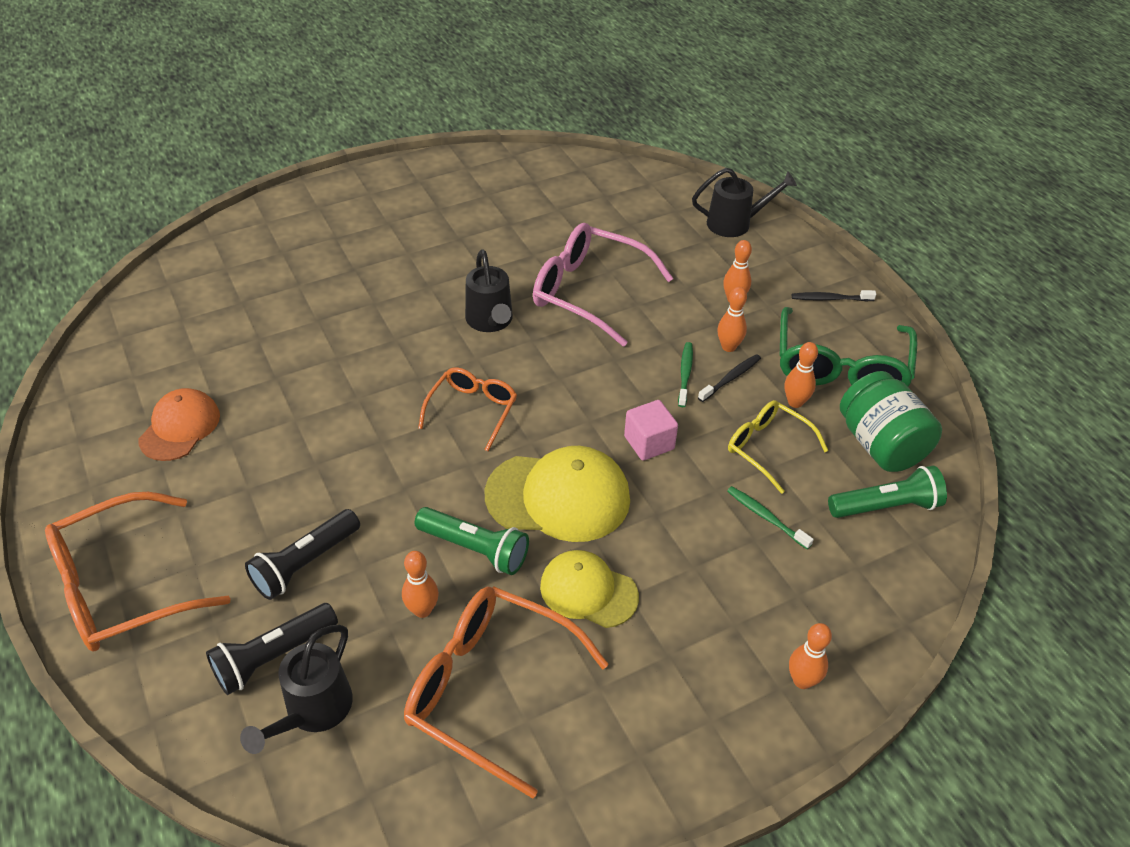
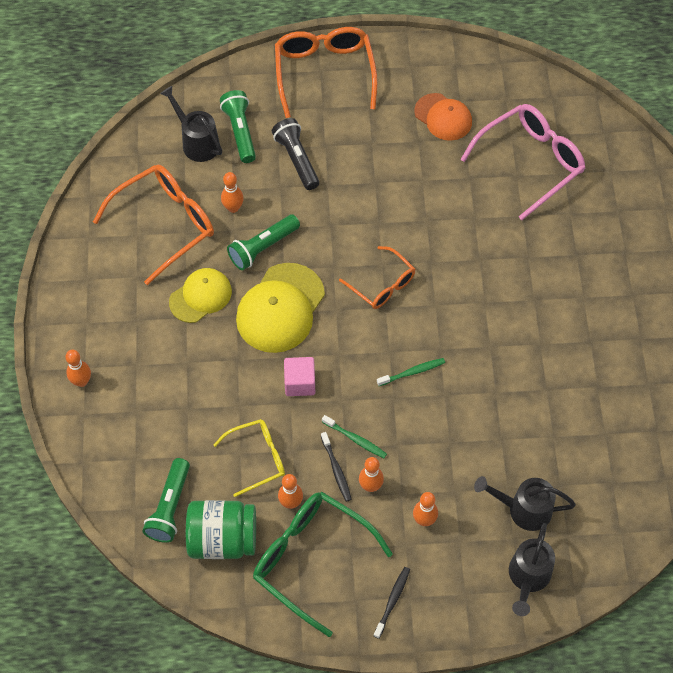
camera: 115 degrees right, 15 degrees up
black flashlight [206,603,338,695] -> green flashlight [220,90,256,163]
black watering can [465,249,513,332] -> black watering can moved to [474,476,576,531]
pink glasses [533,223,674,347] -> pink glasses moved to [460,104,585,220]
green toothbrush [727,486,814,549] -> green toothbrush moved to [377,358,445,386]

